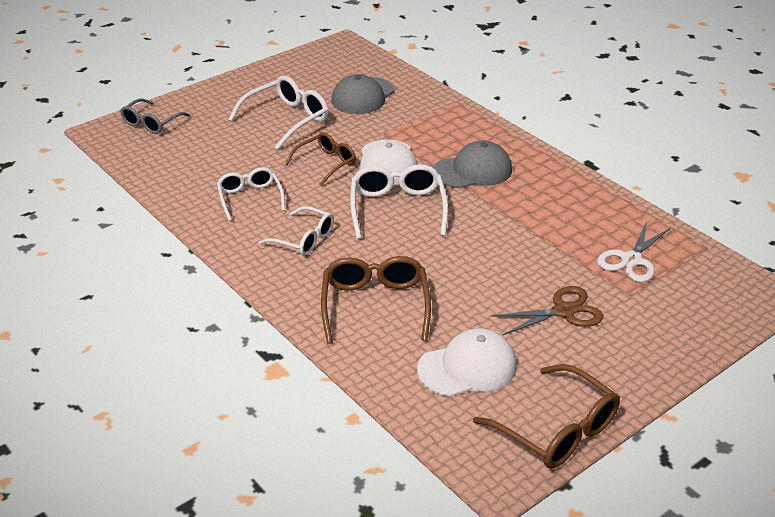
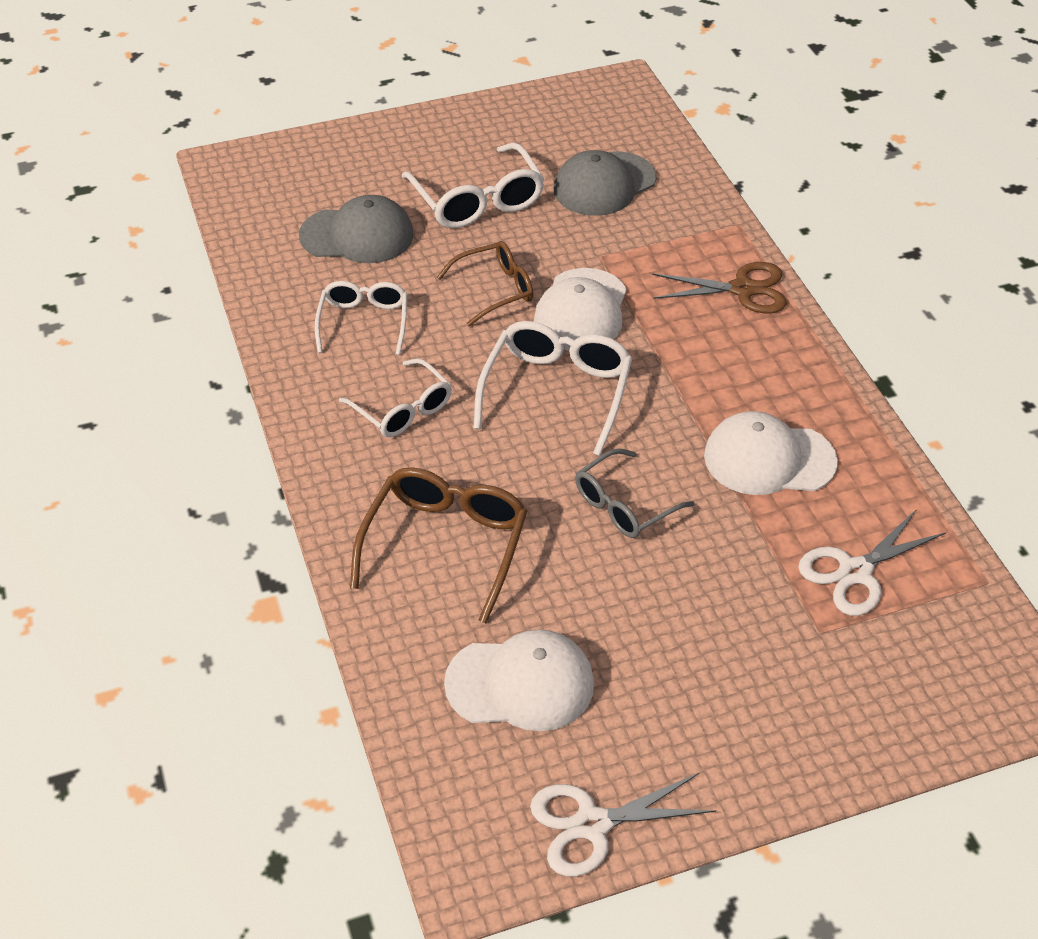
camera: 20 degrees right, 10 degrees up
grey glasses [120,99,190,134] -> grey glasses moved to [575,448,695,538]
white glasses [228,76,329,150] -> white glasses turned 90 degrees clockwise [402,142,545,228]
grey cap [433,140,512,188] -> grey cap moved to [299,195,414,263]
brown glasses [473,364,620,469] -> white scissors [530,773,716,877]
brown scissors [491,286,603,335] -> brown scissors moved to [652,262,787,314]
none -> white cap [704,411,838,495]

